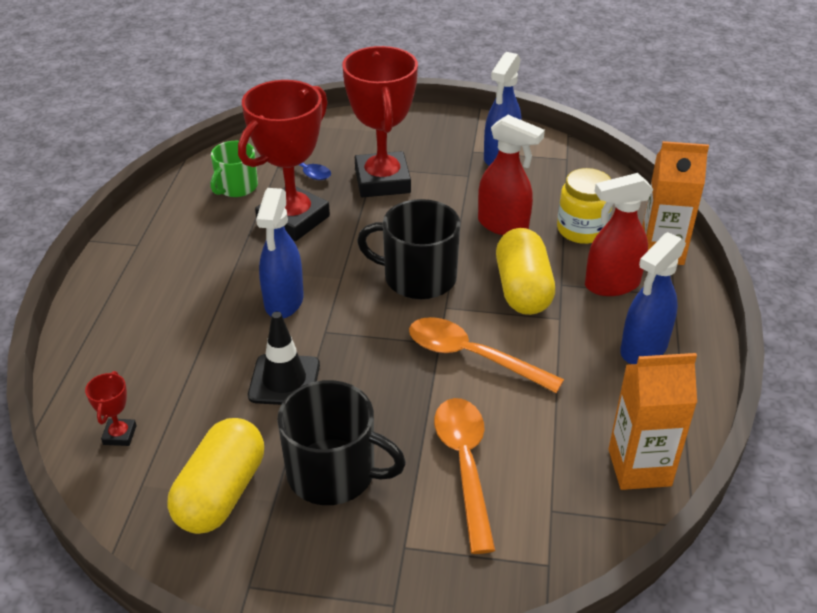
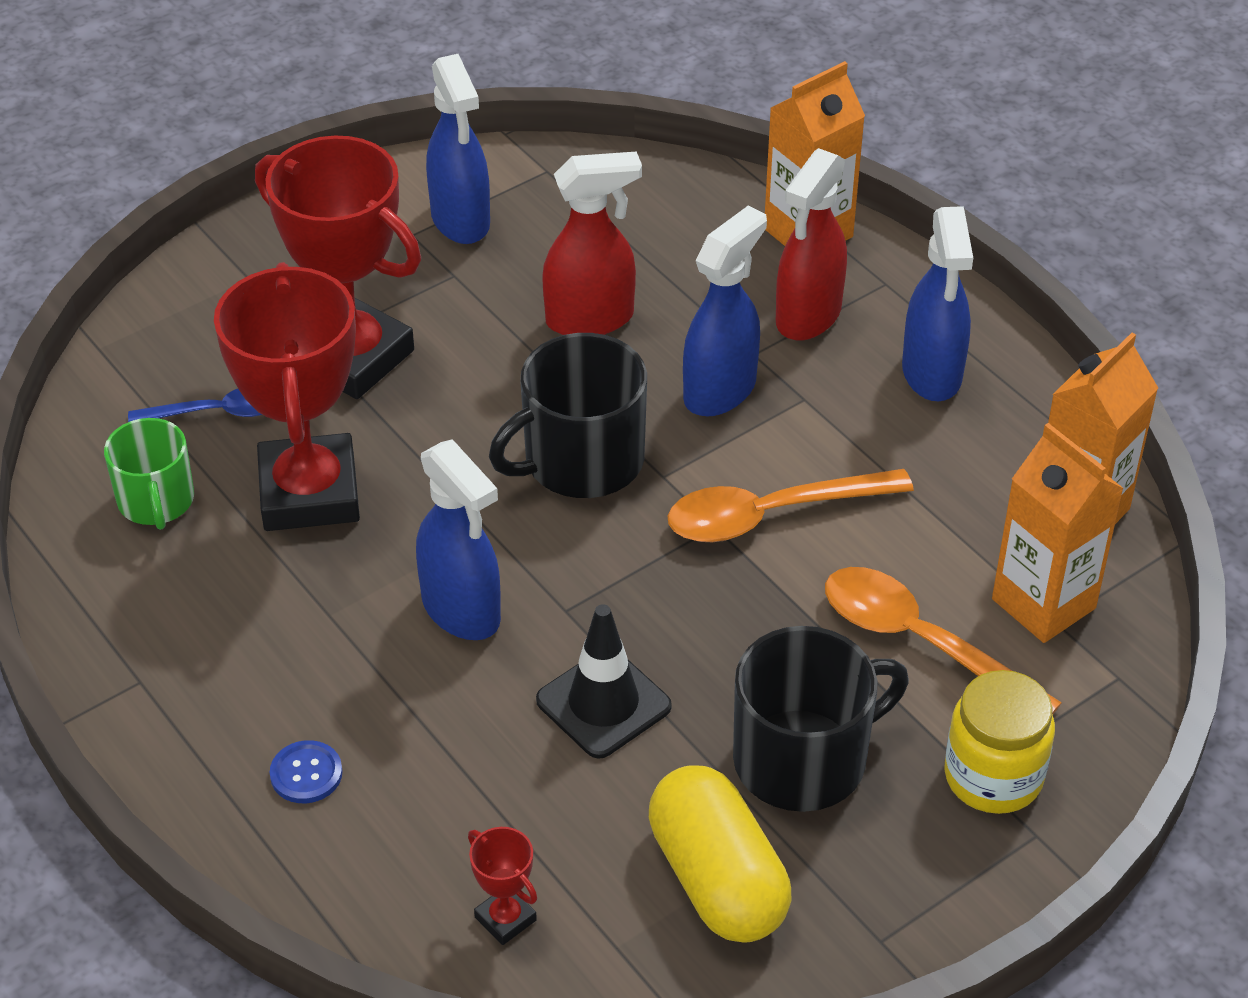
camera: 45 degrees left, 5 degrees up
yellow capsule [496,228,555,315] -> blue spray bottle [683,206,767,416]
yellow jar [557,168,612,244] -> yellow jar moved to [944,670,1055,814]
none -> blue button [270,740,342,803]
none -> orange carton [992,423,1124,643]

